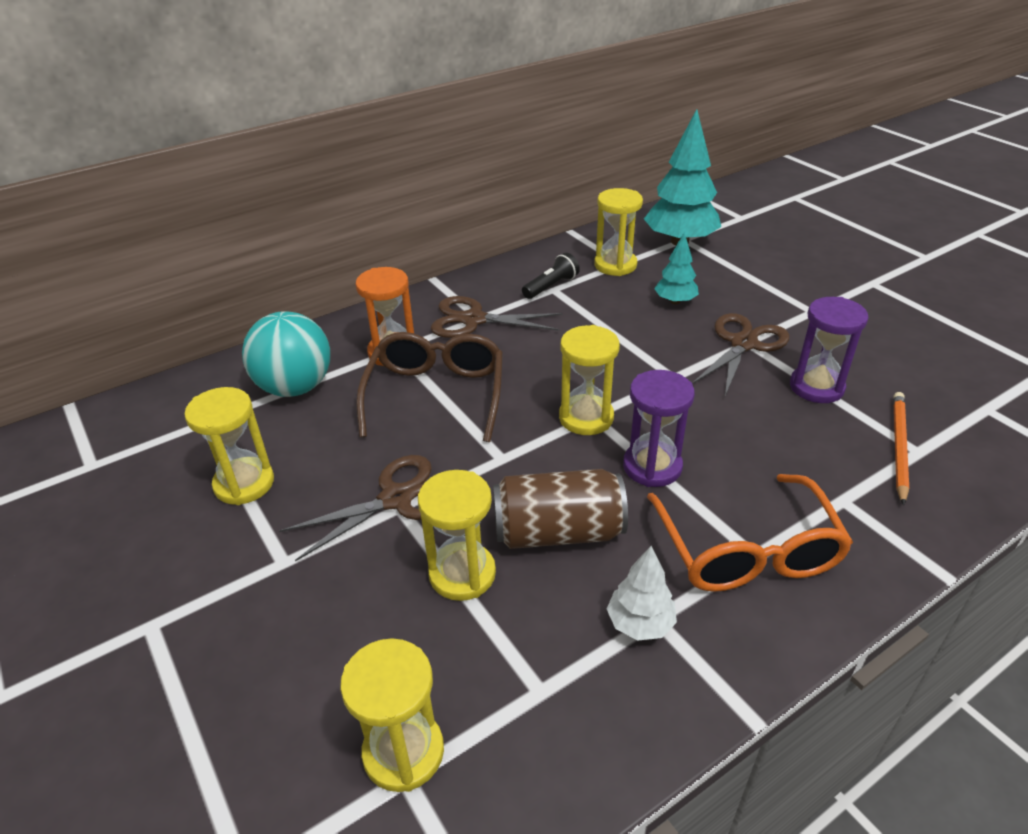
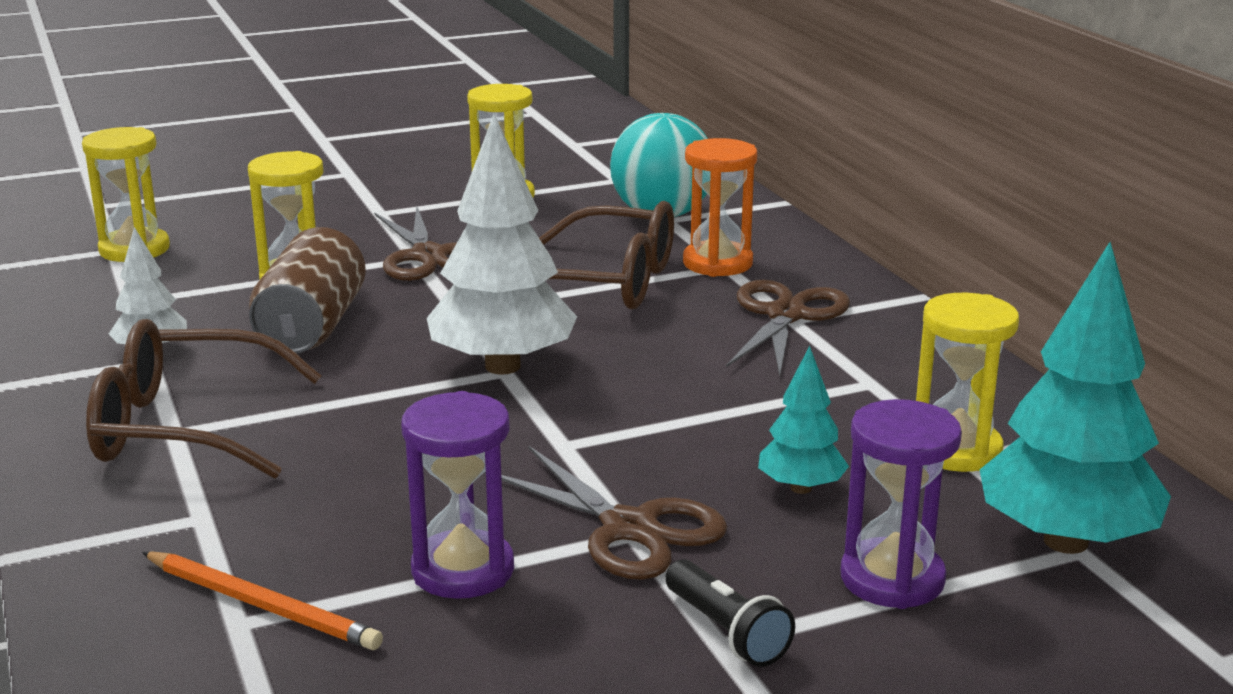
camera: 100 degrees right, 15 degrees down
black flashlight [522,253,580,299] -> black flashlight moved to [665,559,795,667]
yellow hourglass [559,325,620,435] -> white tree [427,114,577,375]
purple hourglass [623,370,695,487] -> purple hourglass moved to [840,399,962,609]
orange glasses [647,474,853,592] -> brown glasses [86,319,321,479]

